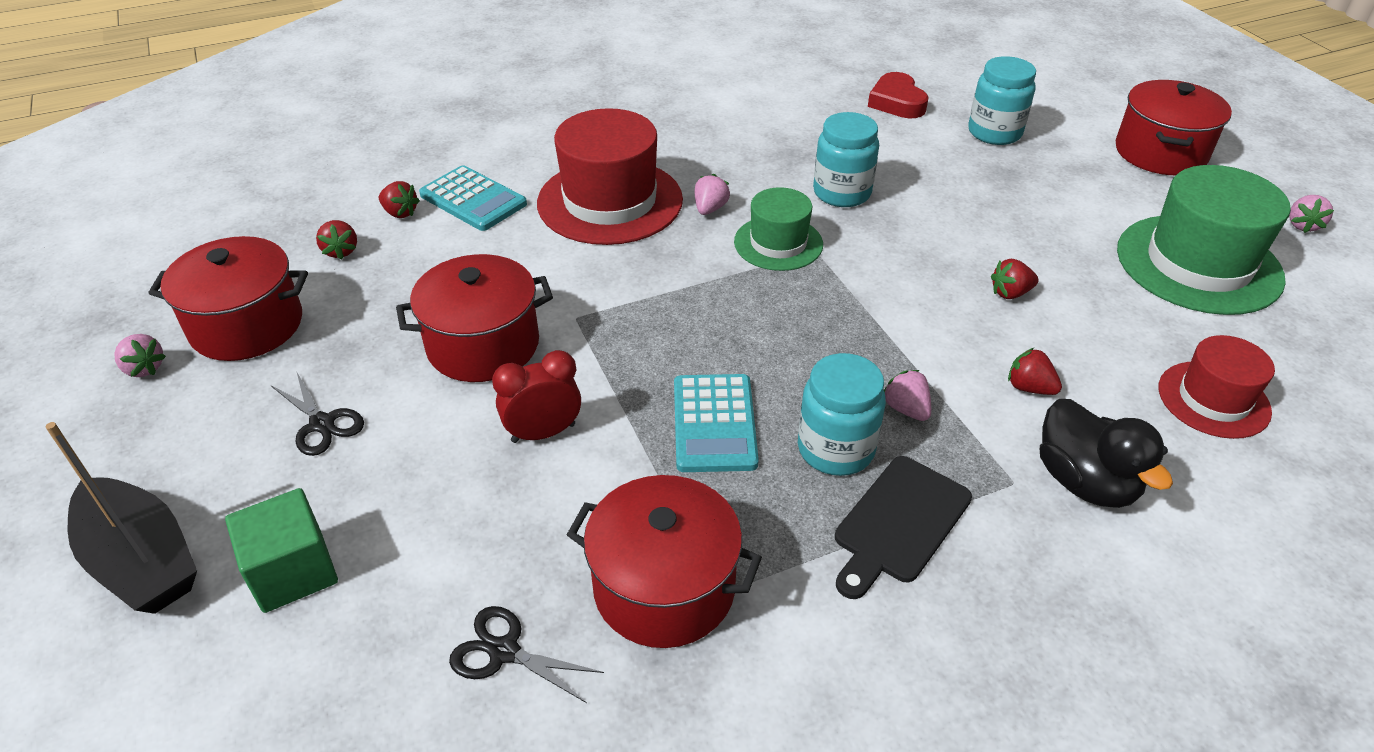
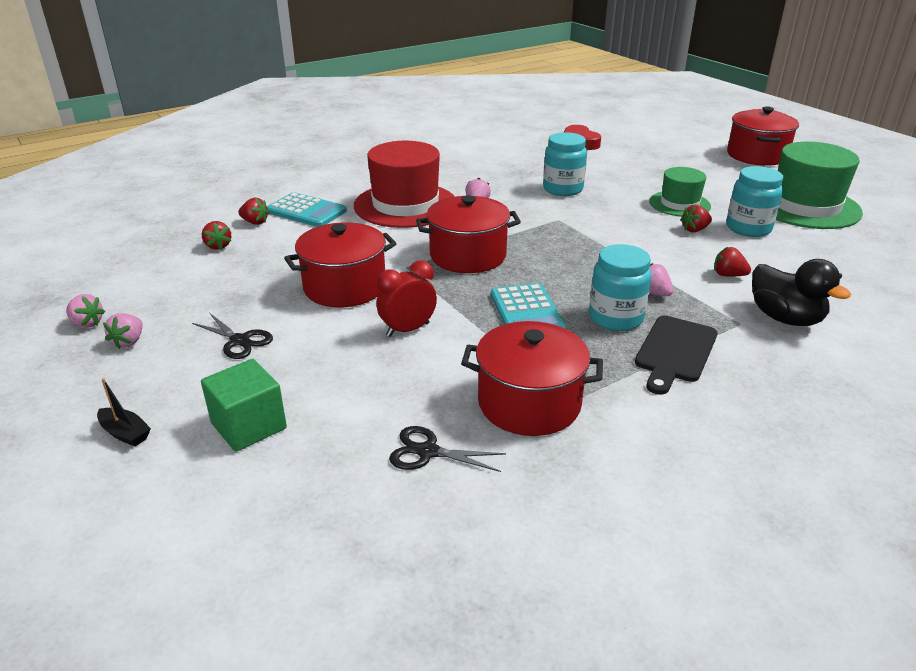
camera: 10 degrees left, 10 degrees down
black boat [45,422,197,614] -> black boat [97,378,151,447], size x0.46
red pot [149,236,308,361] -> red pot moved to [416,195,521,273]
green hat [734,187,823,271] -> green hat moved to [649,167,711,217]
turquoise jar [969,56,1036,145] -> turquoise jar moved to [726,166,783,237]
red hat [1159,335,1275,439] -> none
pink strawberry [1289,195,1334,233] -> pink strawberry moved to [103,313,142,349]

